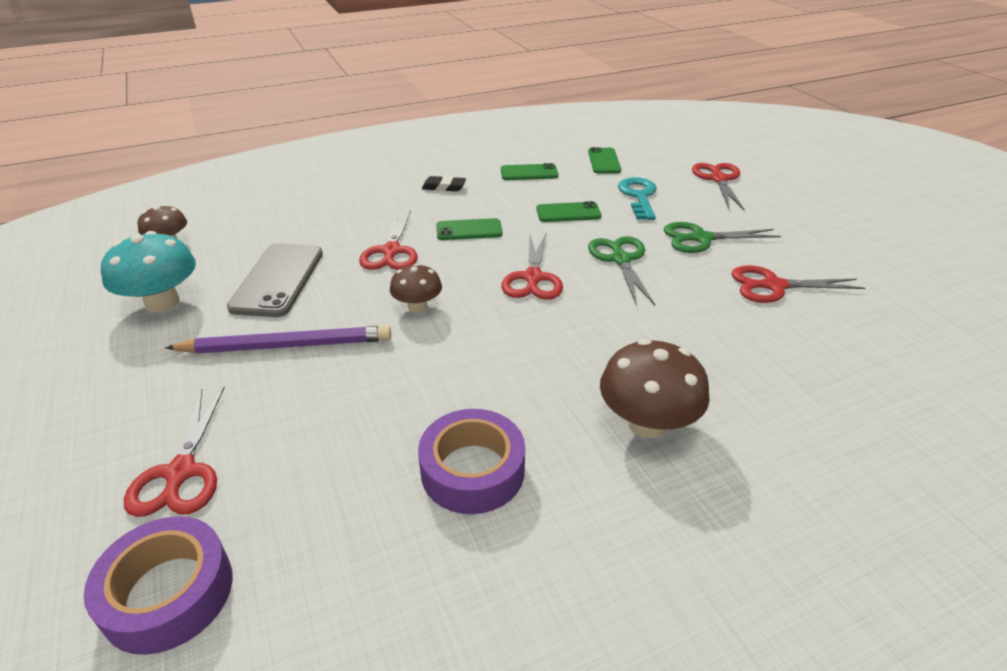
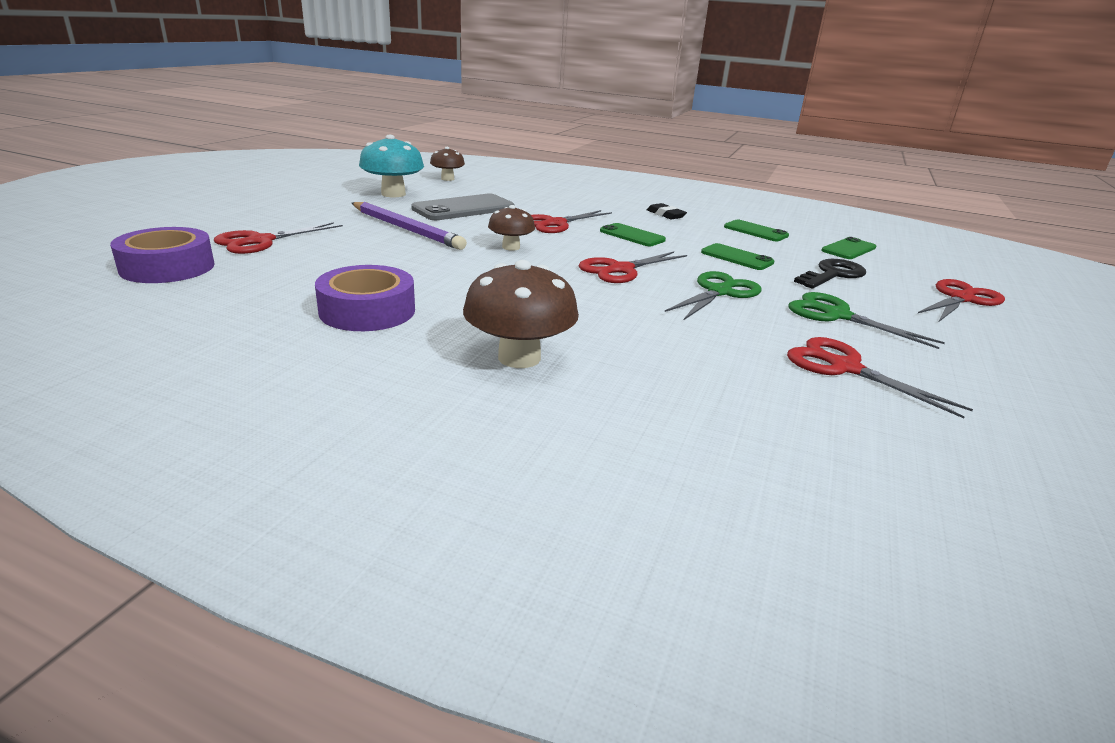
camera: 45 degrees right, 10 degrees down
turquoise key [618,177,657,220] -> black key [794,259,866,289]

